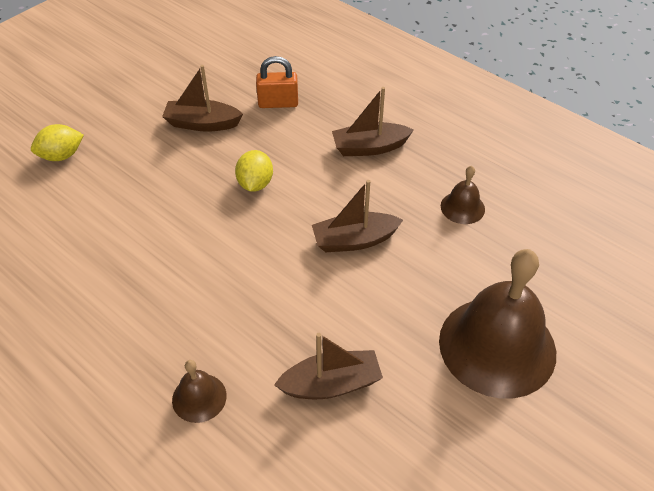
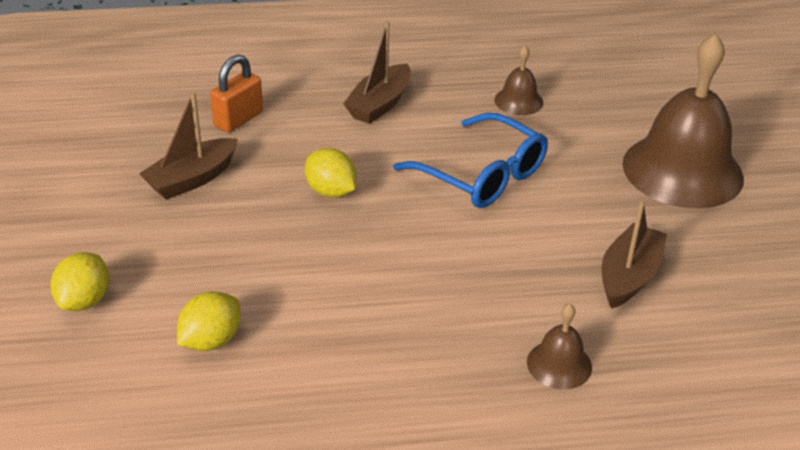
camera: 50 degrees left, 10 degrees down
brown boat [312,180,403,252] -> blue glasses [393,113,548,208]
none -> yellow lemon [177,291,240,351]

